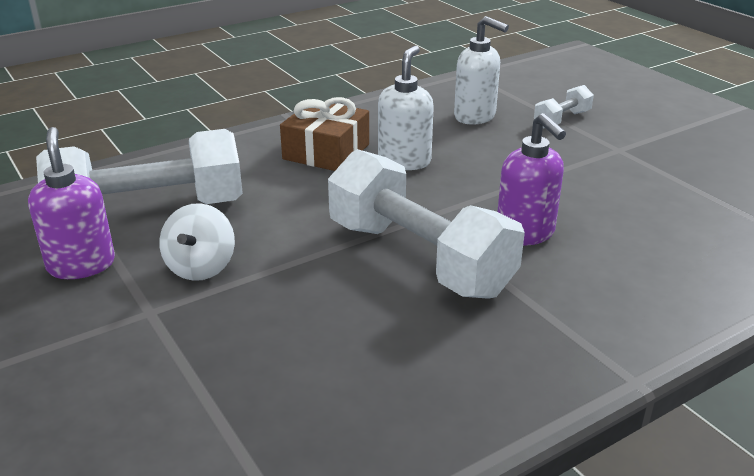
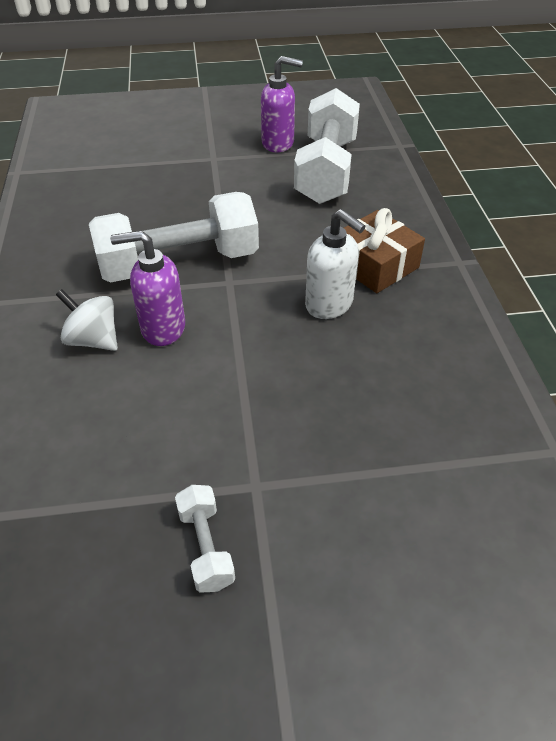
camera: 115 degrees right, 15 degrees up
white spinning top [159,203,235,281] -> white spinning top moved to [56,289,118,351]
white soap dispenser [454,16,509,125] -> none
white dumbbell [534,85,594,129] -> white dumbbell moved to [175,485,235,593]

